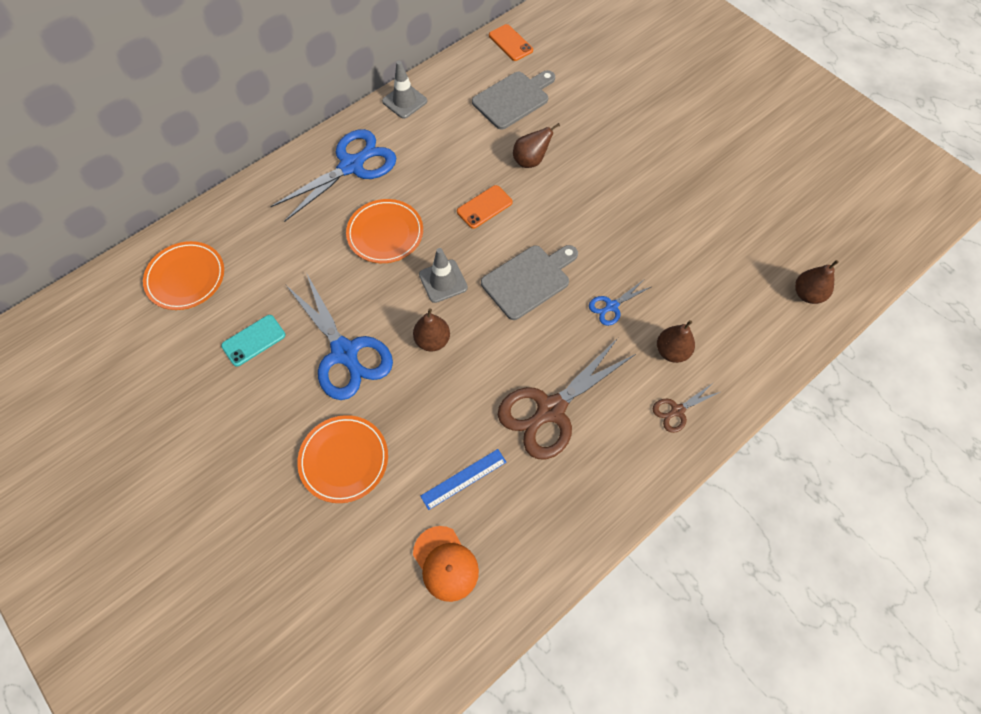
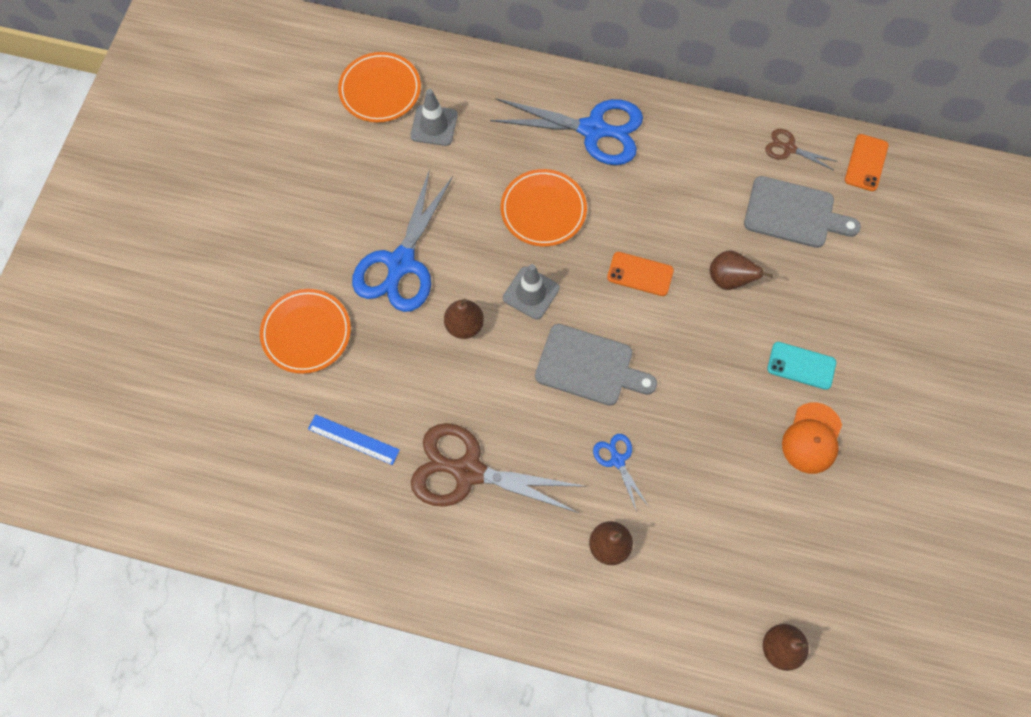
camera: 55 degrees right, 5 degrees up
turquoise phone [221,315,285,367] -> turquoise phone moved to [767,342,836,390]
grey traffic cone [382,61,427,119] -> grey traffic cone moved to [410,89,458,146]
orange cap [413,526,479,602] -> orange cap moved to [782,402,842,474]
blue scissors [589,281,651,326] -> blue scissors turned 45 degrees clockwise [593,434,649,512]
brown scissors [653,383,720,433] -> brown scissors moved to [765,129,838,170]

